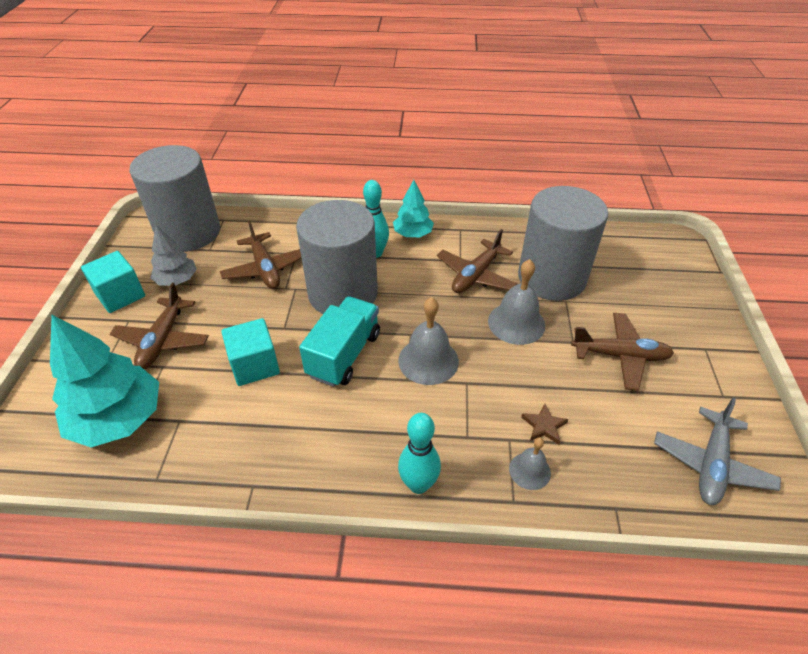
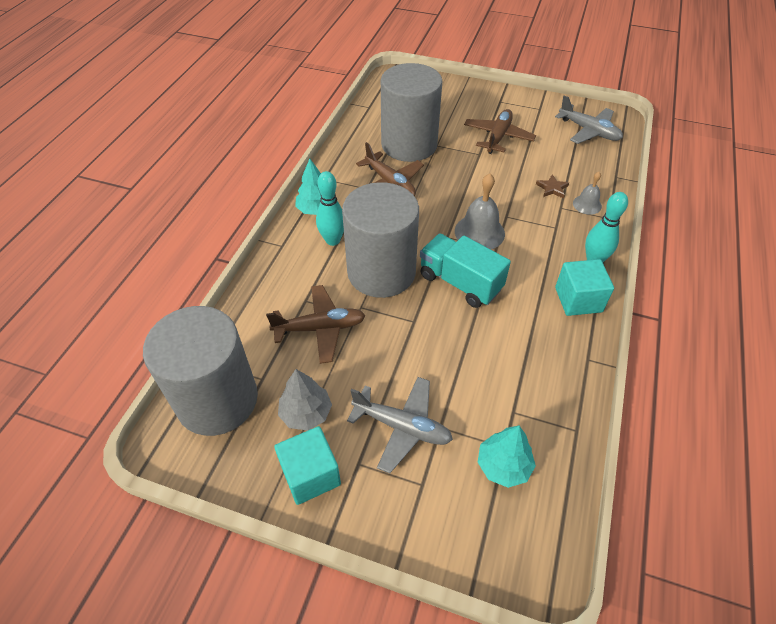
camera: 75 degrees left, 5 degrees up
turquoise tree [50,315,159,447] -> turquoise tree [478,425,536,488], size x0.57
brown plane [110,282,209,370] -> grey plane [347,377,453,473]
turquoise cube [221,318,280,386] -> turquoise cube moved to [555,259,614,316]
grey bell [488,259,545,345] -> none

